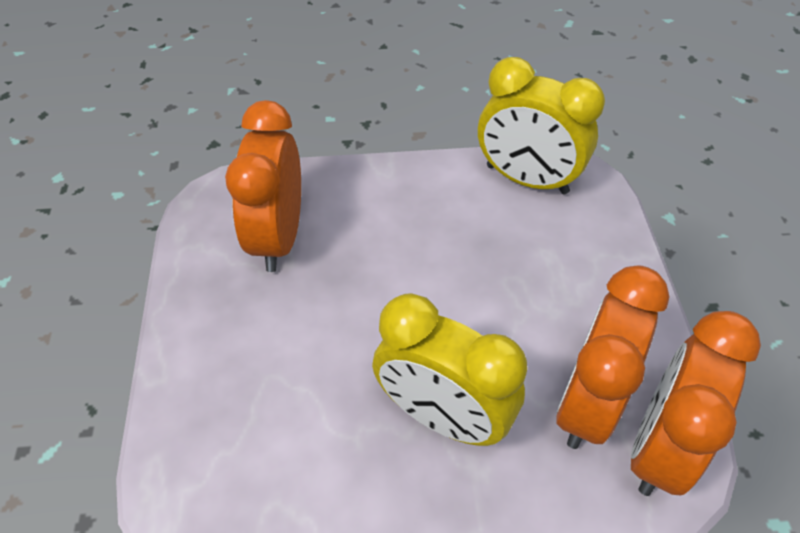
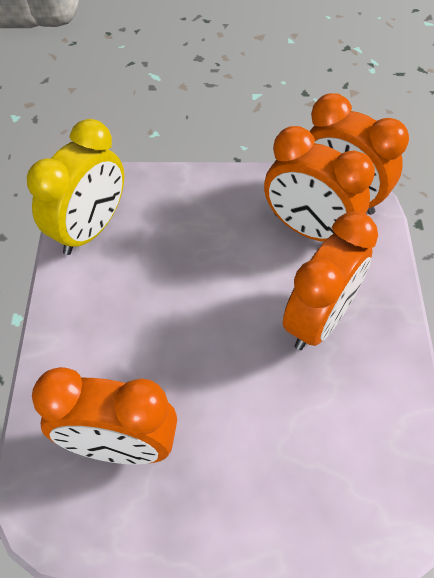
camera: 85 degrees left, 5 degrees up
yellow clock [372,293,527,446] -> orange clock [283,212,378,350]

